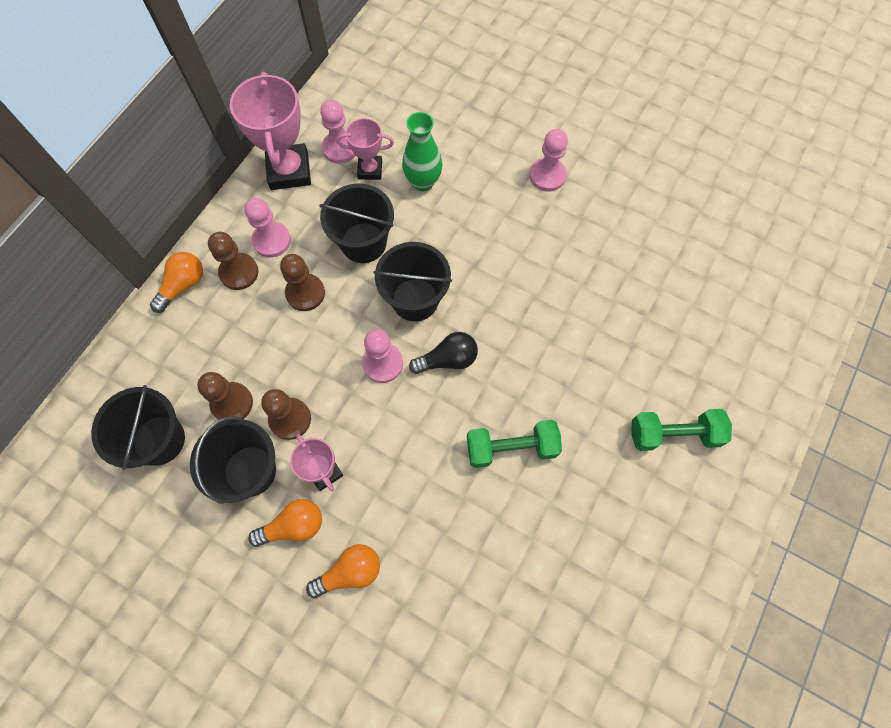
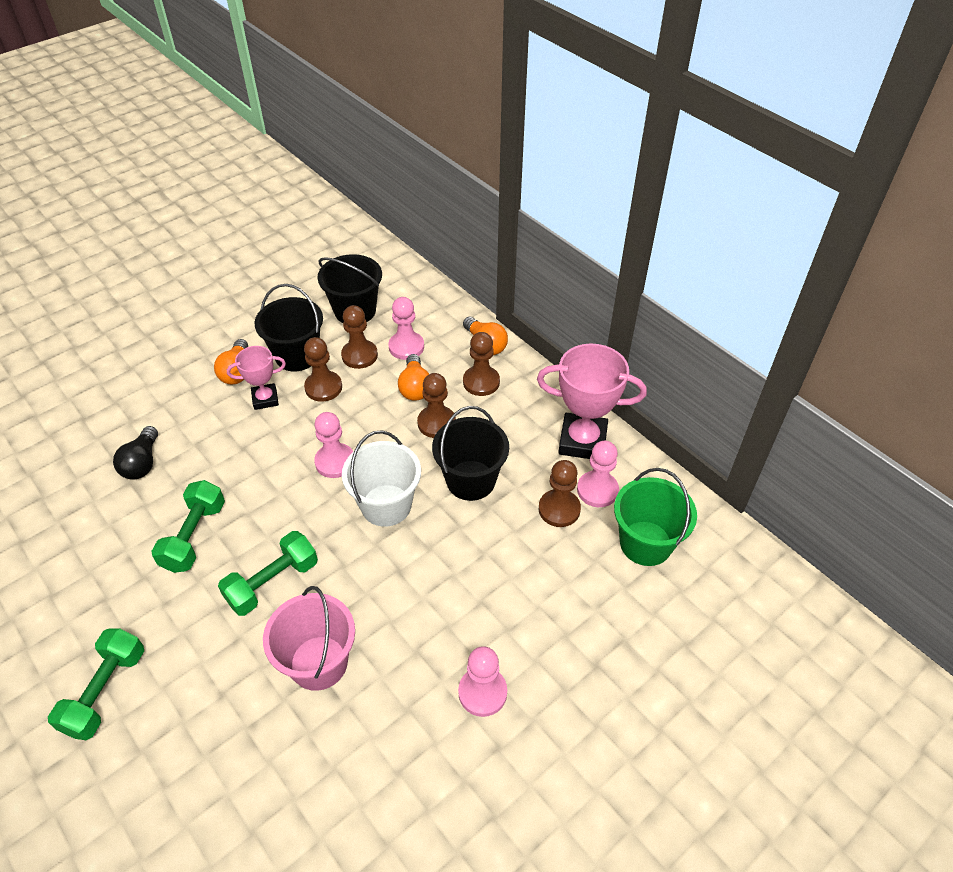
camera: 110 degrees right, 20 degrees down
pink pawn [244,198,291,258] -> pink pawn moved to [388,297,424,360]
orange light bulb [306,544,380,598] -> orange light bulb moved to [398,354,429,401]
pink trophy [337,118,394,180] -> brown pawn [539,460,581,527]
black bucket [373,242,452,321] -> white bucket [342,430,421,527]
green vase [402,112,442,191] -> none
black light bulb [409,332,478,374] -> black light bulb moved to [113,426,158,480]
none -> green dumbbell [218,531,318,616]
none -> pink bucket [263,586,355,691]
none -> green bucket [614,468,697,566]

